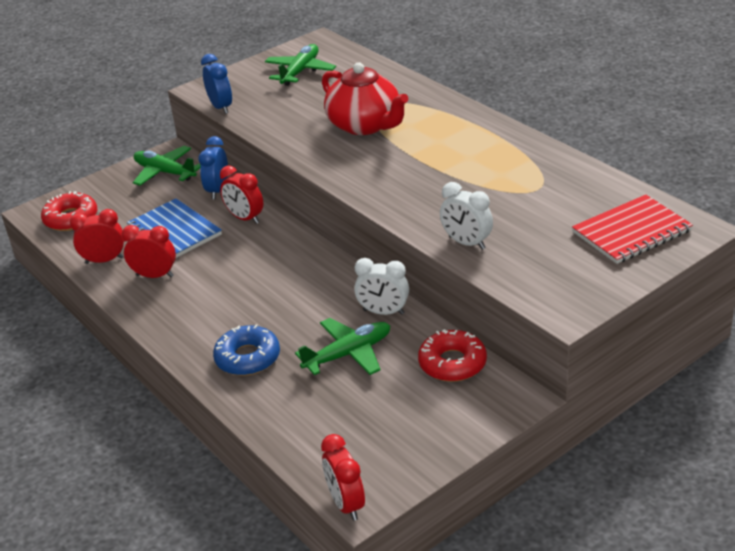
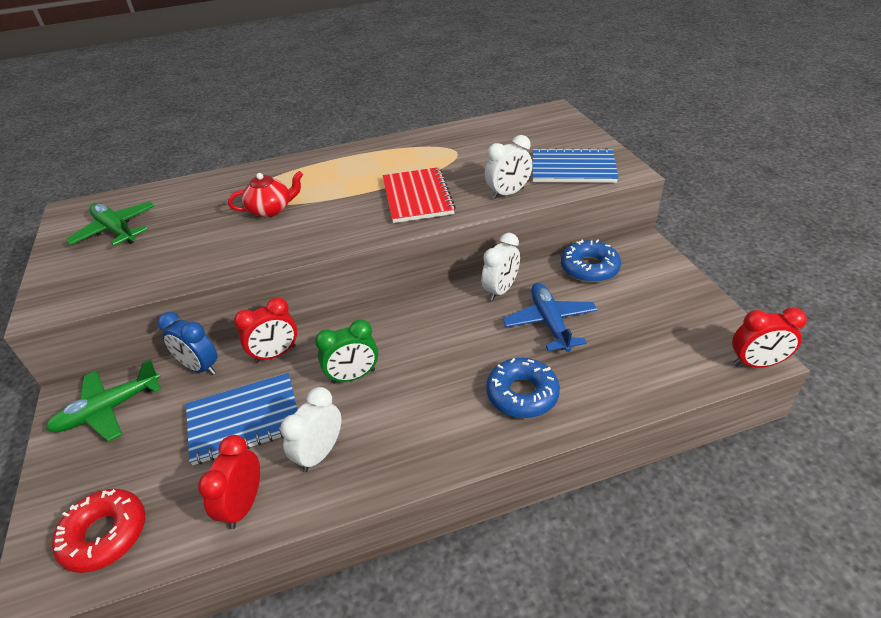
camera: 70 degrees left, 5 degrees up
red clock [122,225,176,278] -> white clock [280,387,341,472]
blue clock [201,54,232,114] -> none
green plane [295,318,390,375] -> blue plane [503,283,597,352]
red teapot [322,62,408,135] -> red teapot [228,171,303,217], size x0.59
red donut [418,329,487,382] -> blue donut [561,239,621,283]
red notebook [572,194,693,264] -> red notebook moved to [383,167,456,223]
none -> green clock [315,319,378,384]
none -> blue notebook [532,148,618,183]

